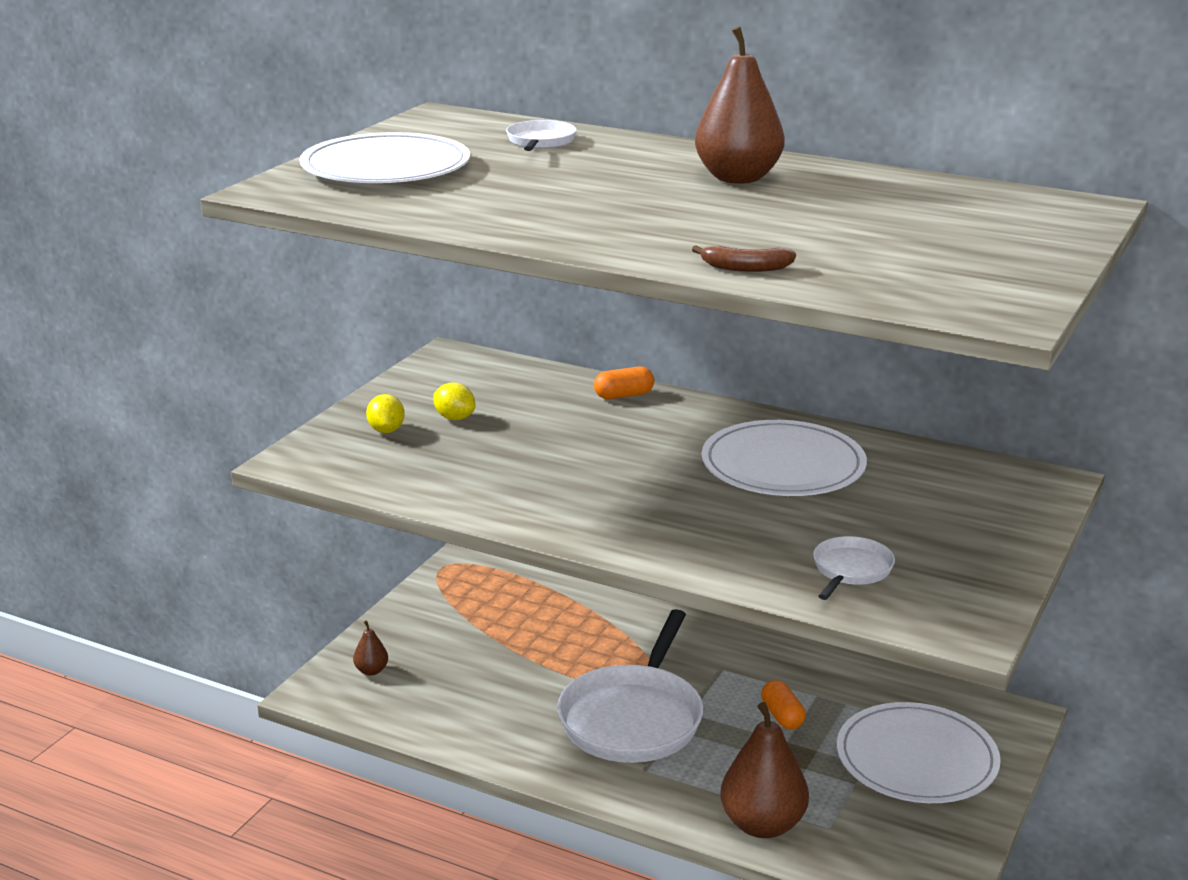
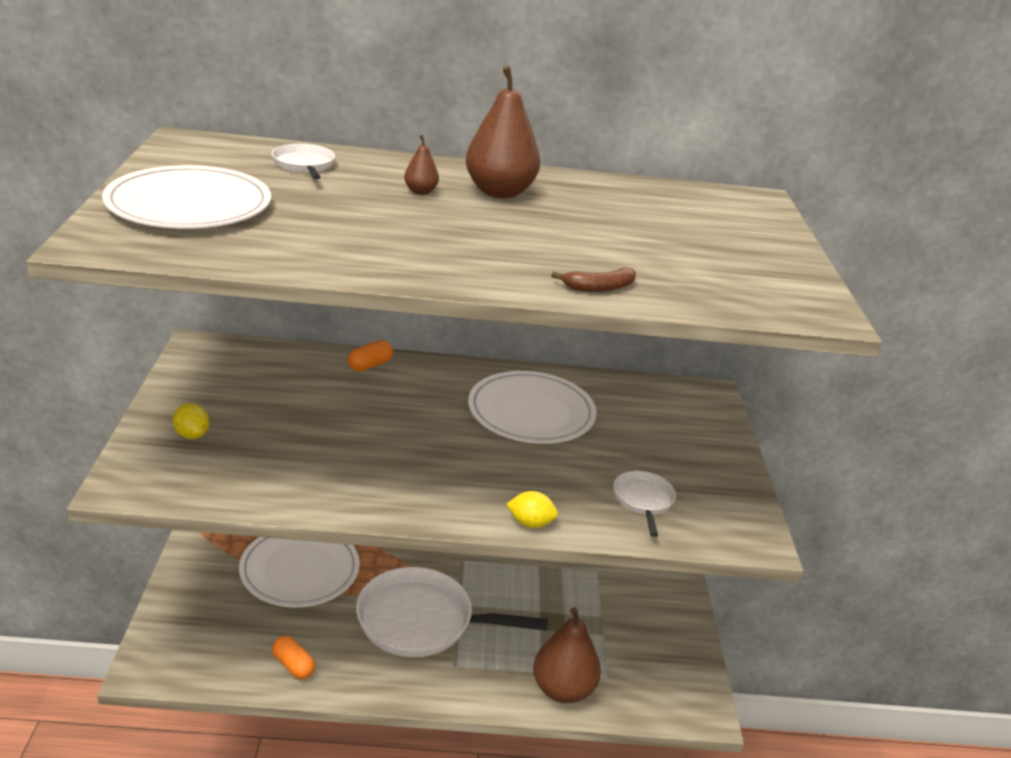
camera: 30 degrees left, 5 degrees up
brown pear [353,620,388,676] -> brown pear moved to [404,135,439,195]
yellow lemon [433,382,475,420] -> yellow lemon moved to [506,491,558,528]
white pan [557,609,703,763] -> white pan turned 105 degrees clockwise [356,567,548,657]
orange capsule [761,680,806,730] -> orange capsule moved to [272,636,315,679]
white plate [837,702,1001,803] -> white plate moved to [239,537,360,607]

